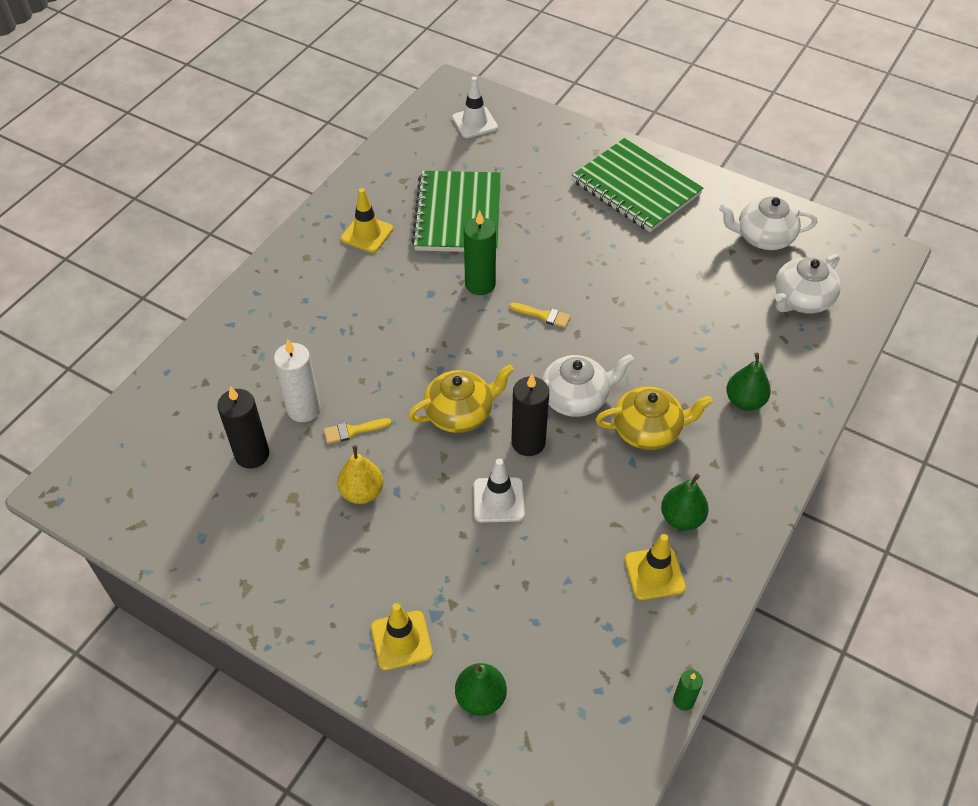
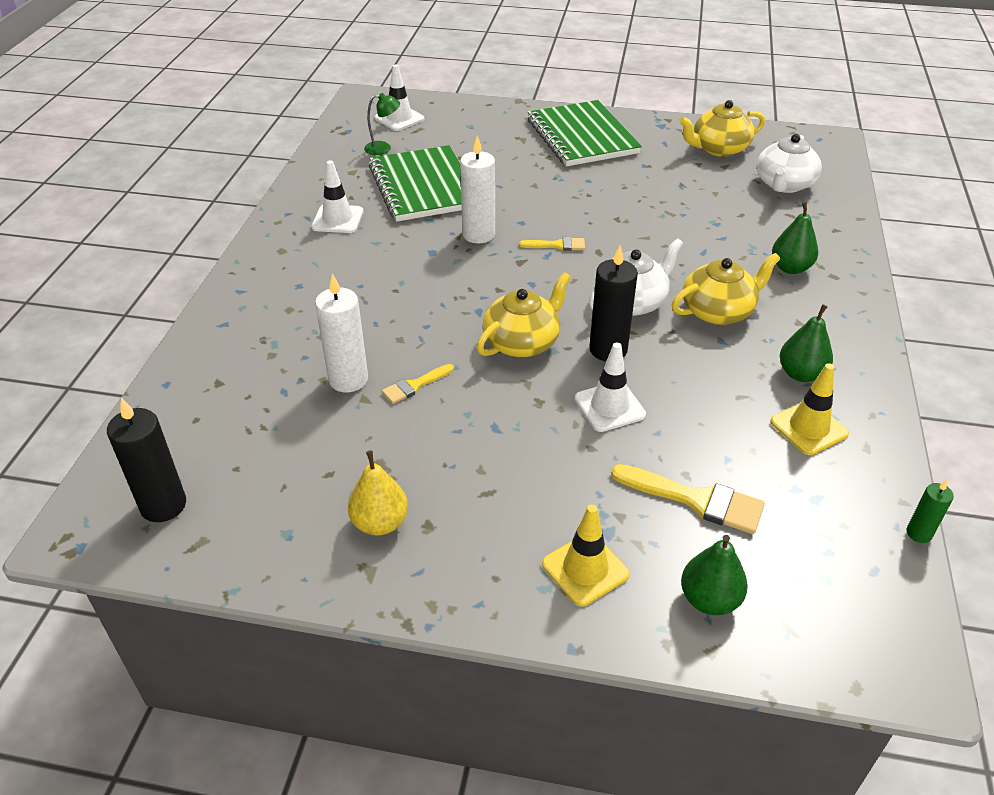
camera: 20 degrees left, 10 degrees down
black candle [217,386,269,469] -> black candle moved to [107,398,186,522]
yellow pear [337,445,383,504] -> yellow pear moved to [348,450,408,535]
yellow traffic cone [341,188,393,253] -> white traffic cone [311,160,363,233]
green candle [464,210,496,295] -> white candle [460,136,495,243]
green notebook [572,138,703,232] -> green notebook turned 45 degrees clockwise [528,100,642,166]
white teapot [719,196,817,250] -> yellow teapot [679,100,765,157]
none -> green lamp [364,93,400,155]
none -> yellow brush [611,464,765,534]

